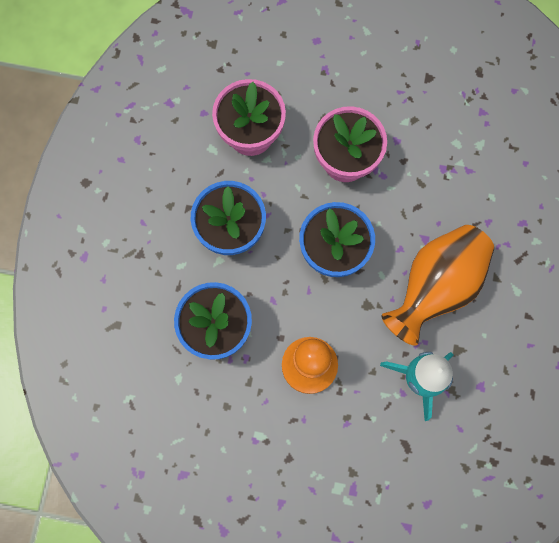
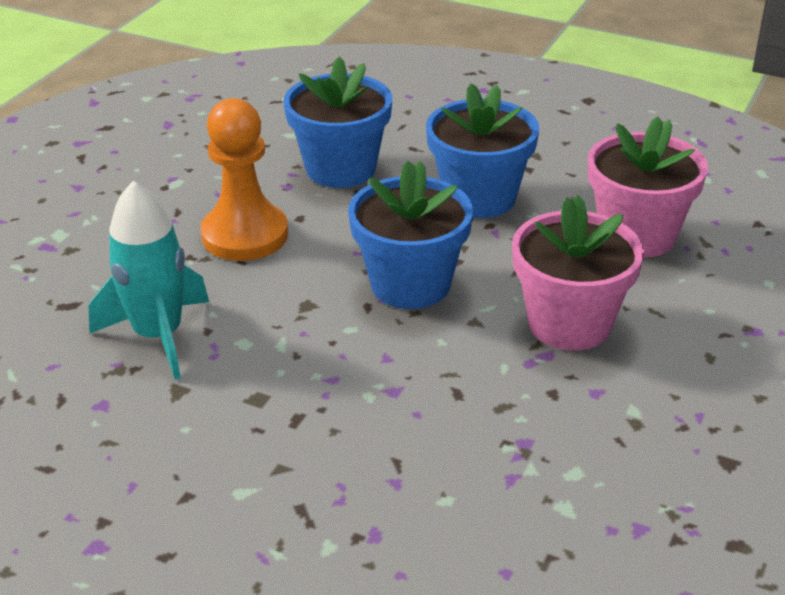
camera: 105 degrees right, 40 degrees down
orange vase [382,225,494,346] -> none

